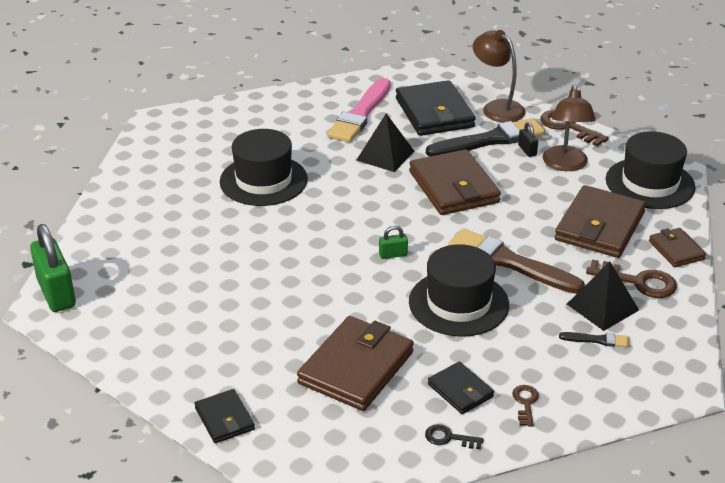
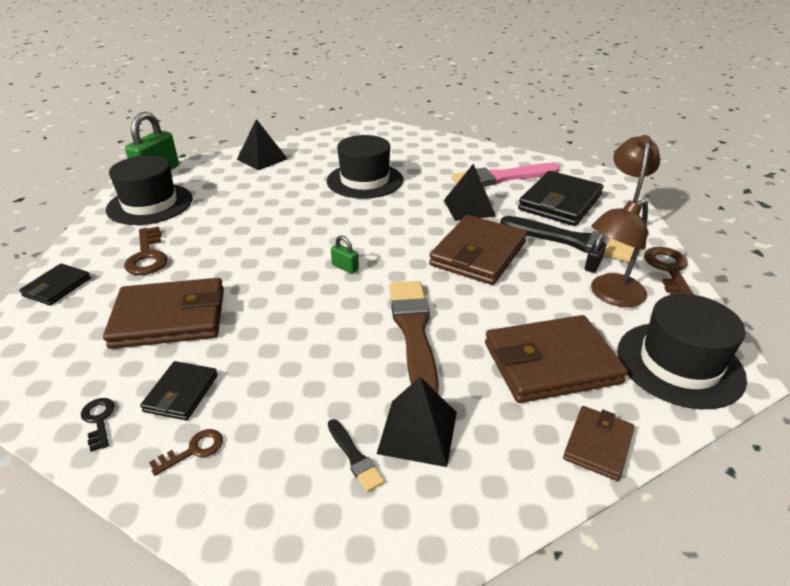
camera: 50 degrees right, 0 degrees up
black hat [409,244,509,337] -> black hat moved to [106,155,193,225]
brown key [586,259,677,298] -> brown key moved to [124,226,168,275]
none -> black pyramid [237,119,288,170]

